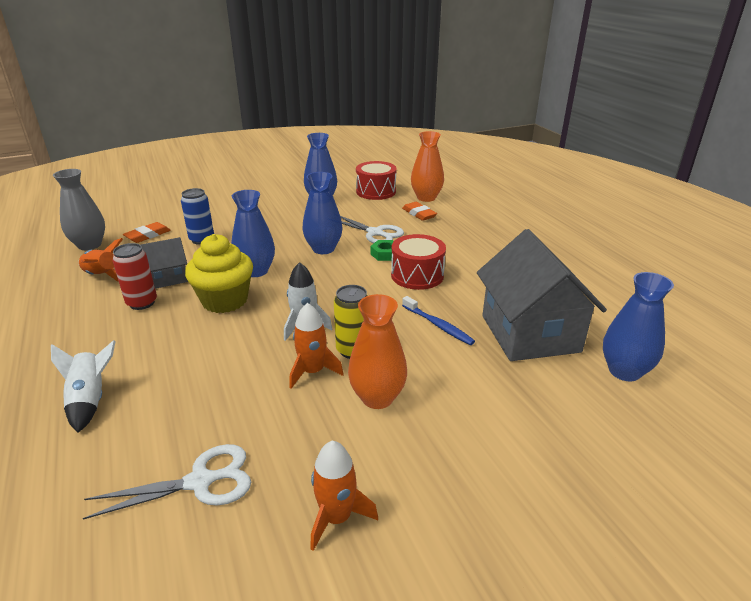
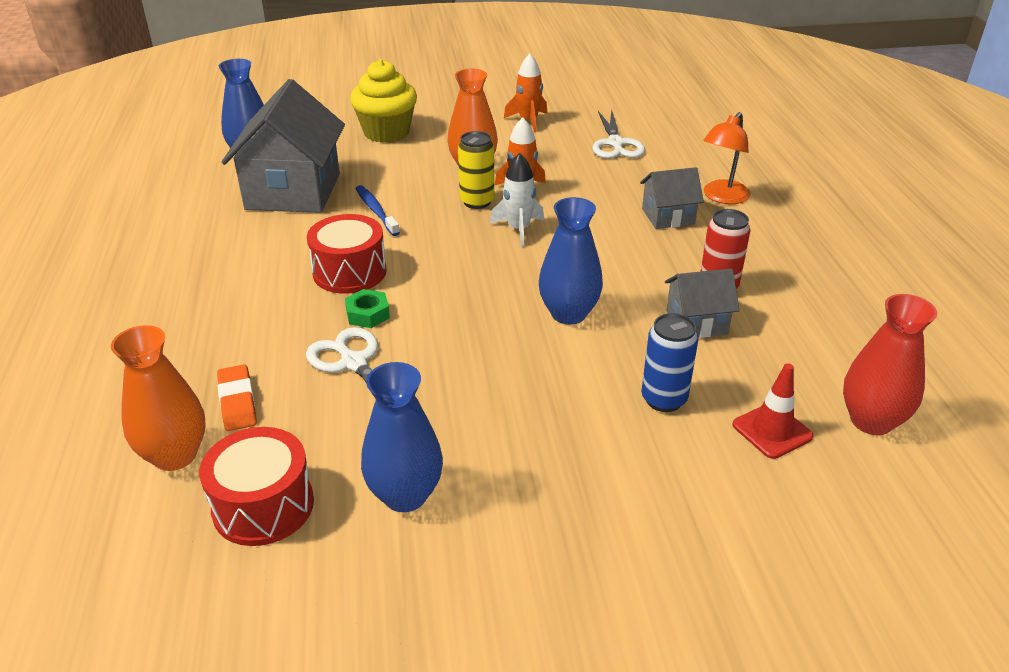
camera: 165 degrees left, 5 degrees up
white rocket [51,340,116,433] -> orange lamp [703,112,750,204]
grey vase [53,169,105,250] -> red vase [843,294,937,435]
orange rocket [78,238,123,282] -> none
white scissors [83,444,251,520] -> white scissors turned 90 degrees counterclockwise [593,110,645,159]
orange eraser [123,222,171,243] -> red traffic cone [732,363,814,459]
yellow cupcake [185,234,253,313] -> yellow cupcake moved to [350,59,417,143]
blue vase [302,172,342,254] -> none
none -> grey house [640,167,704,229]

